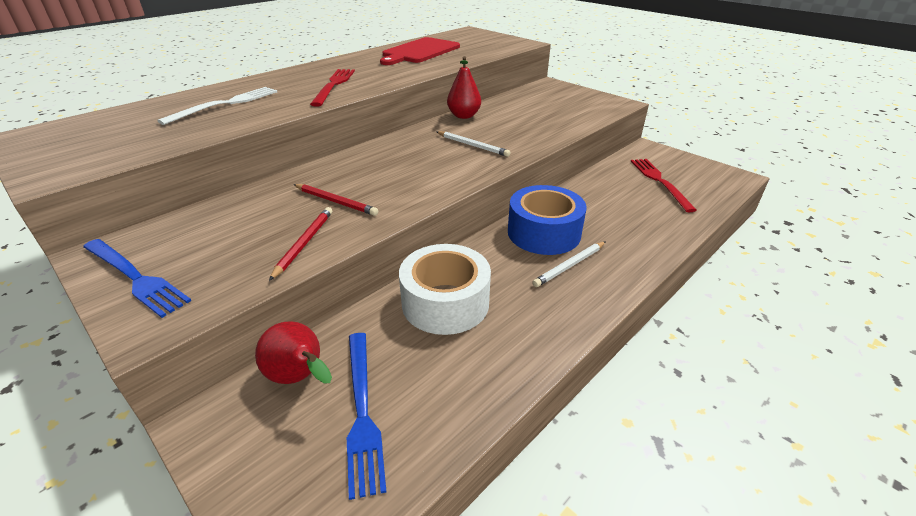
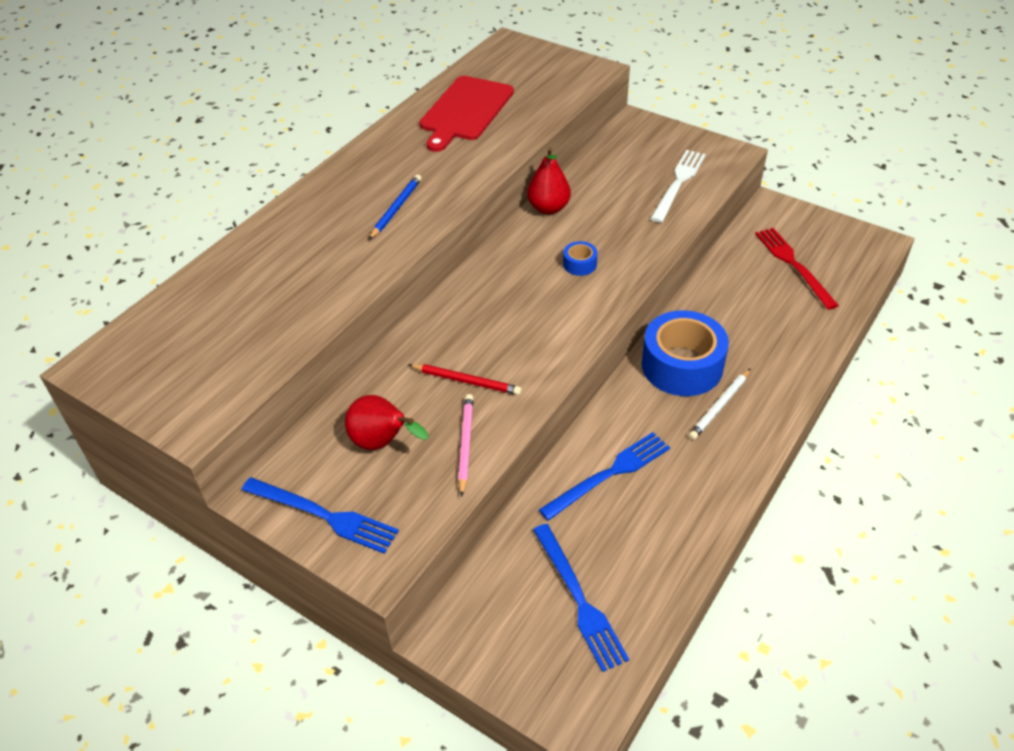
camera: 10 degrees left, 10 degrees up
white fork [157,87,277,125] -> white fork moved to [650,150,706,223]
red pear [255,321,332,384] -> red pear moved to [345,395,428,450]
red pencil [269,207,333,281] -> pink pencil [458,394,473,497]
red fork [310,69,355,107] -> blue pencil [369,175,421,240]
white tape [399,244,491,335] -> blue fork [539,432,670,521]
white pencil [437,131,511,157] -> blue tape [563,241,598,276]

